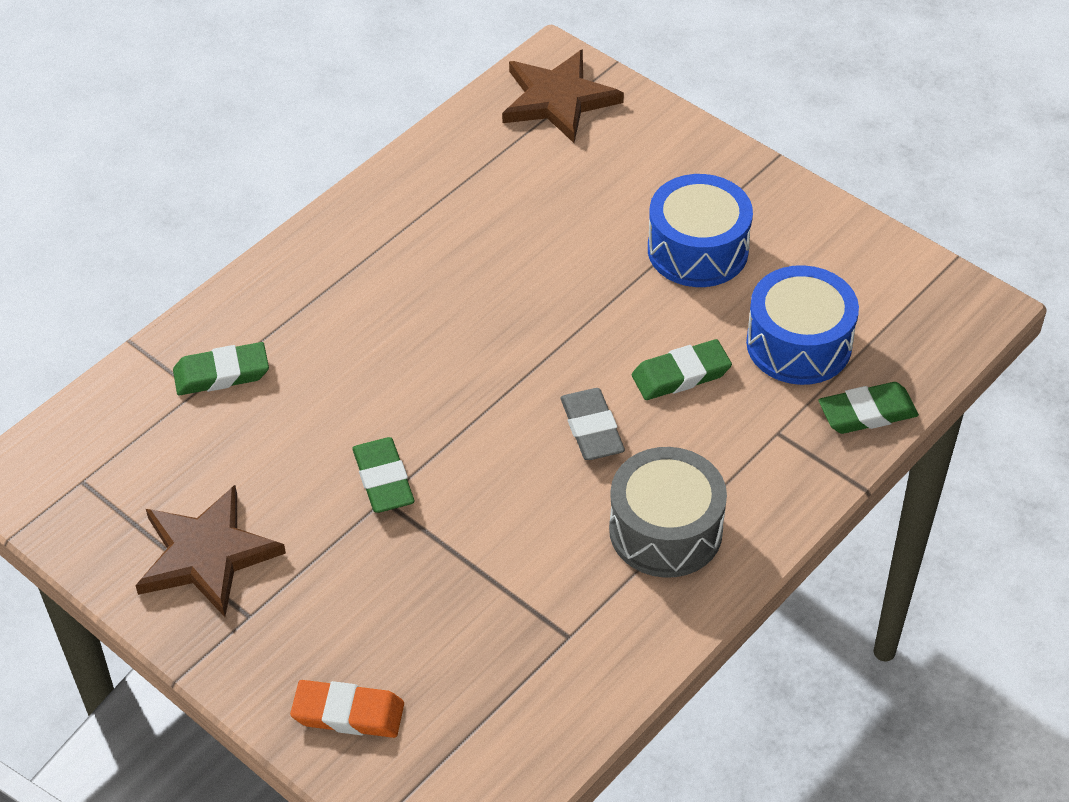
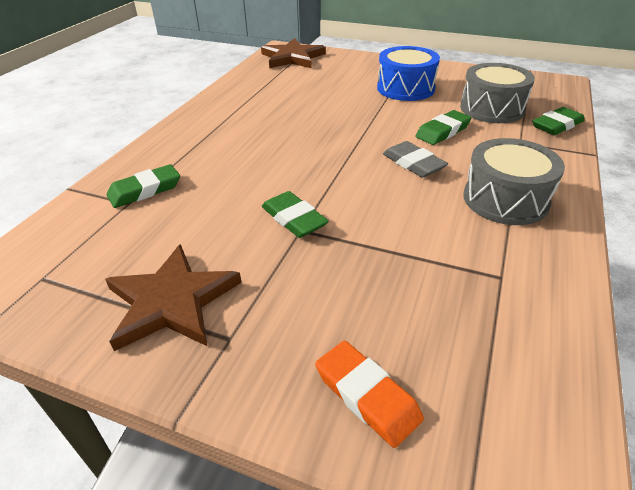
camera: 20 degrees left, 10 degrees down
orange eraser [290,680,404,738] -> orange eraser turned 60 degrees clockwise [315,341,424,448]
blue drum [746,265,859,385] -> grey drum [460,63,535,123]

